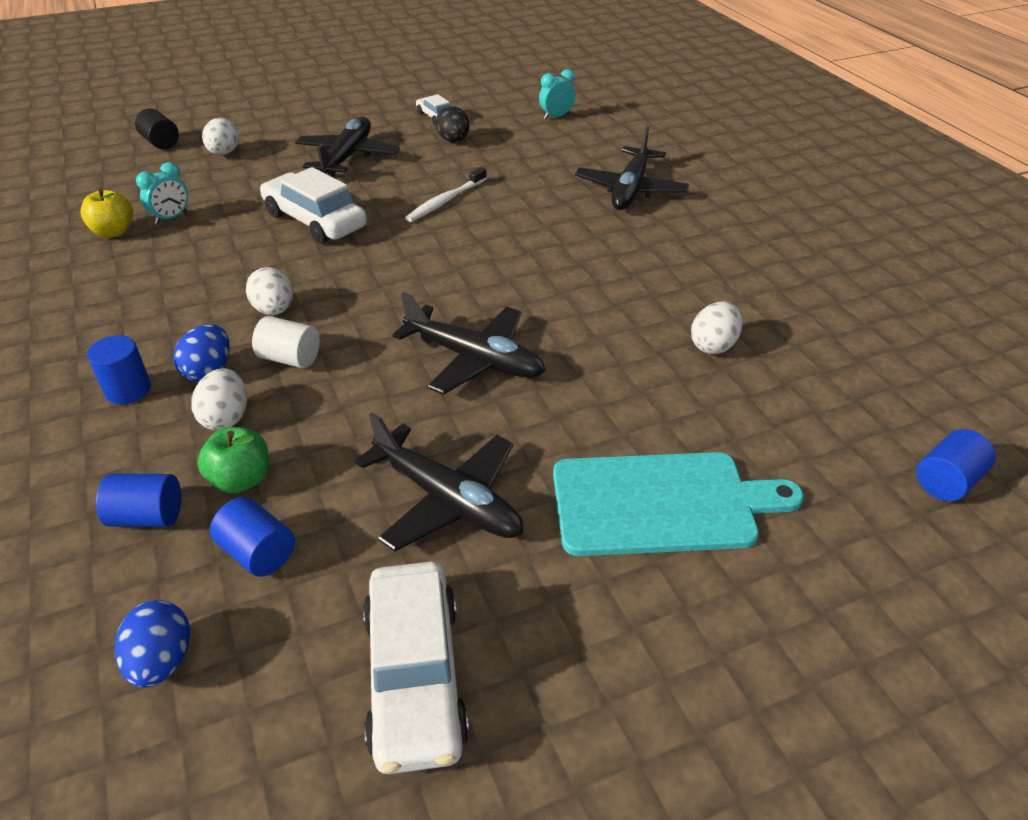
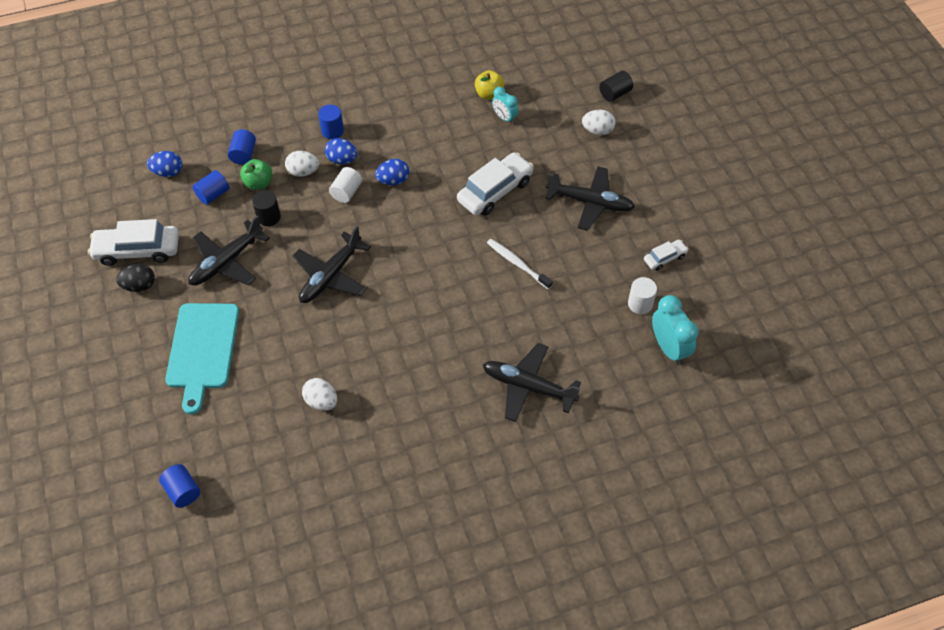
camera: 95 degrees right, 15 degrees up
white egg [246,267,293,315] -> blue egg [375,159,409,185]
black egg [436,106,469,142] -> black egg moved to [116,264,155,292]
turquoise clock [539,69,576,119] -> turquoise clock [652,295,699,365], size x1.62
none -> black cylinder [252,190,281,226]
none -> white cylinder [628,277,657,314]

